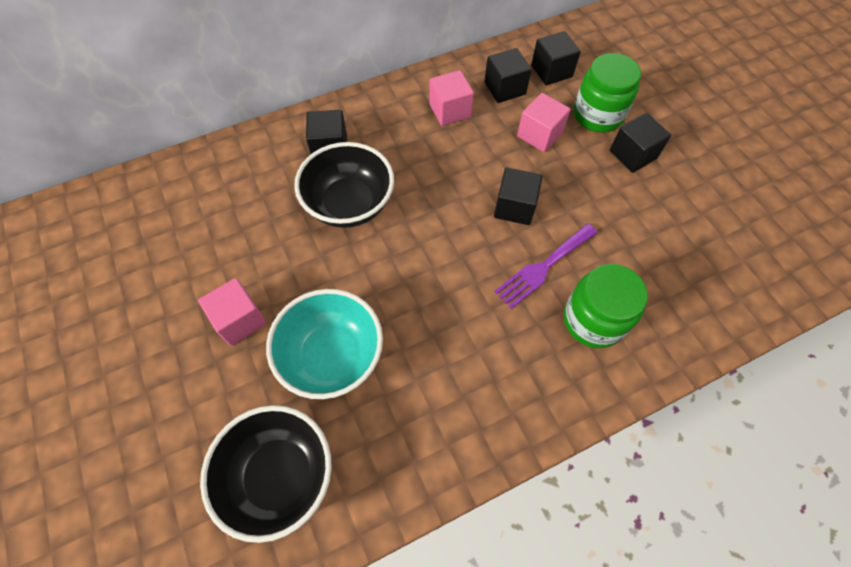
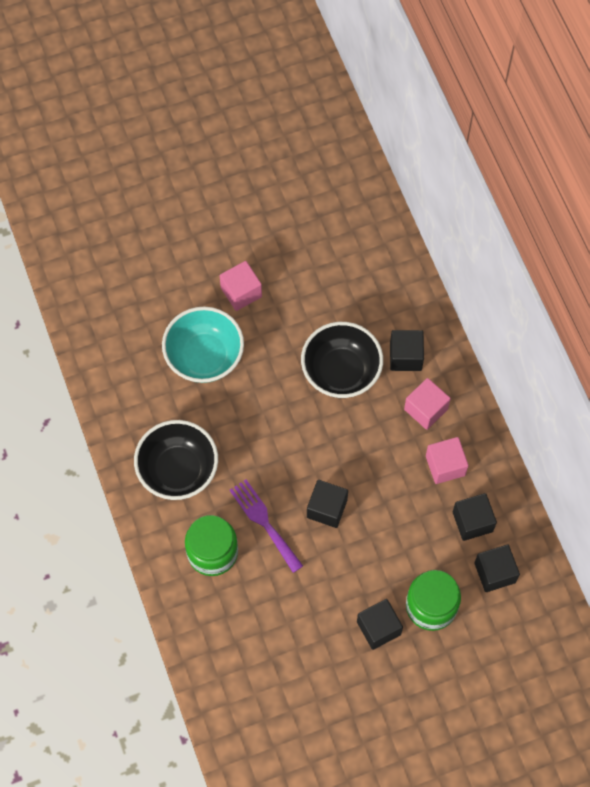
camera: 95 degrees right, 5 degrees up
black bowl [200,405,332,543] -> black bowl moved to [134,420,218,500]
pink cube [517,93,571,152] -> pink cube moved to [404,378,451,430]

